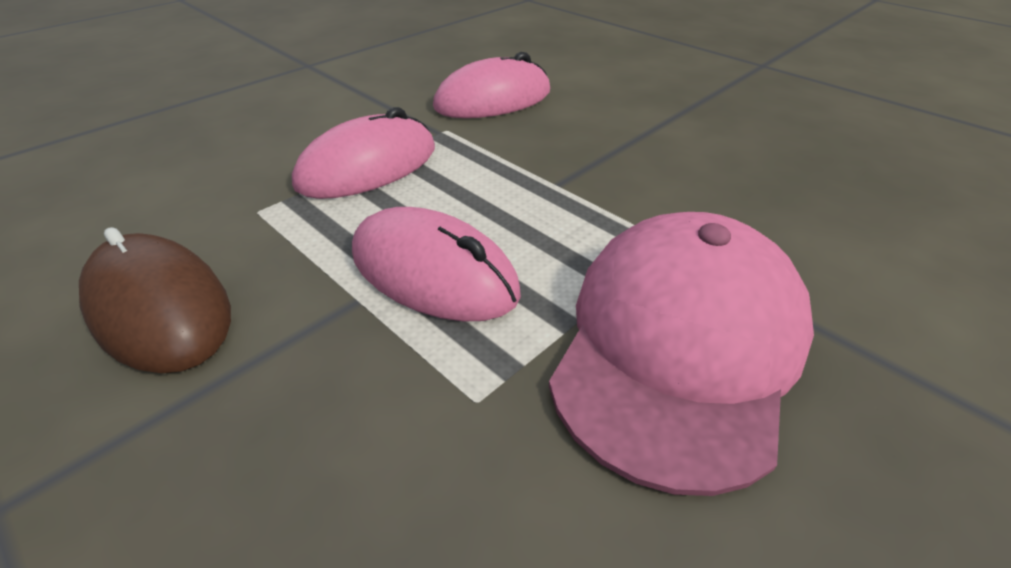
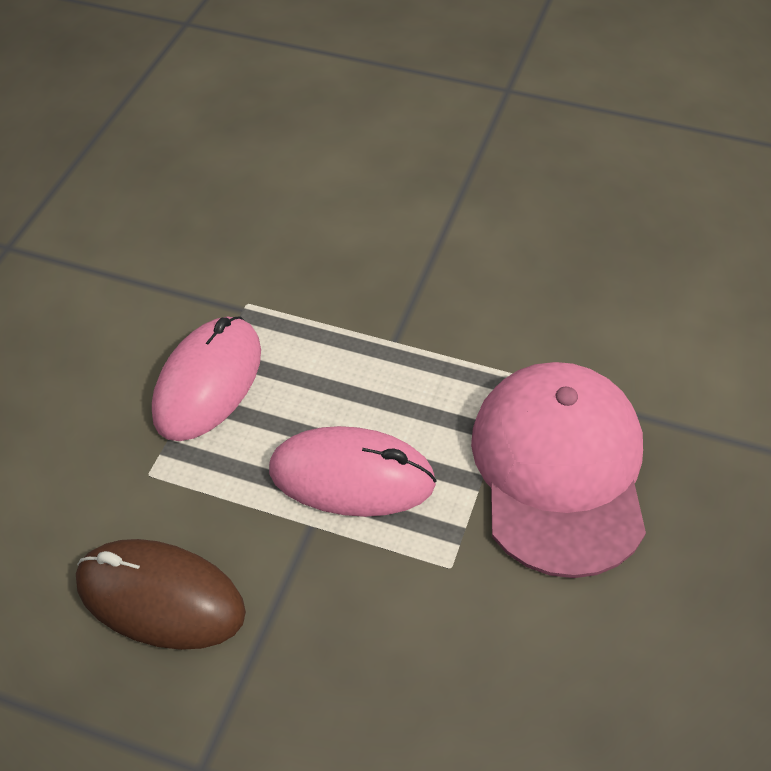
camera: 25 degrees left, 10 degrees up
pink mouse [433,52,550,118] -> none

